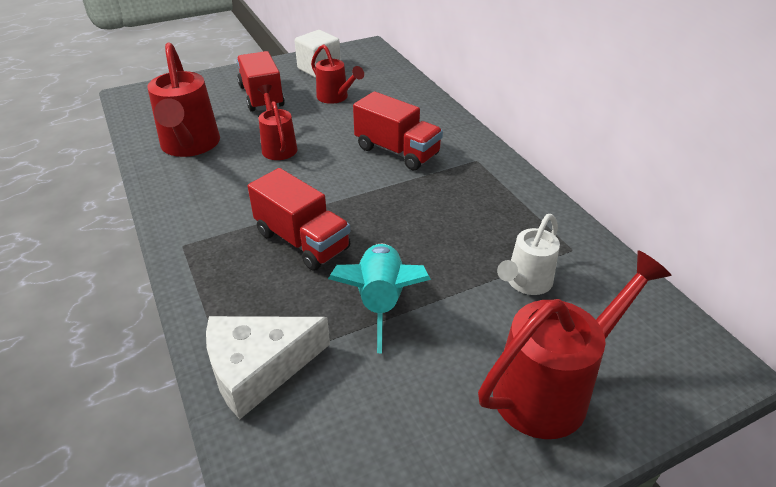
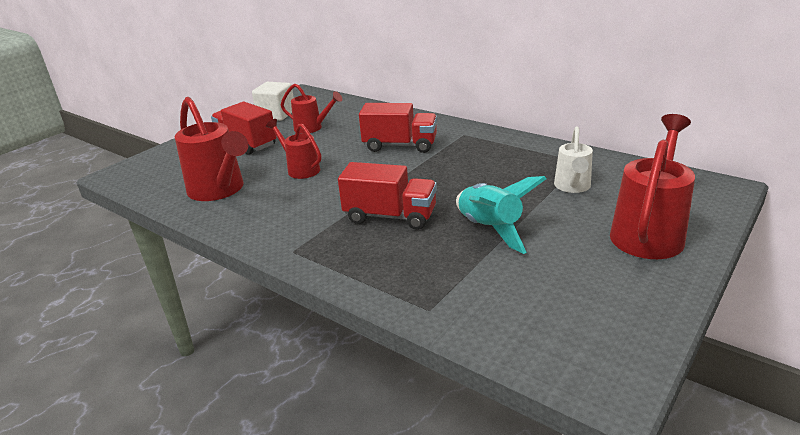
camera: 25 degrees left, 10 degrees down
white cheese [206,316,330,419] -> none

